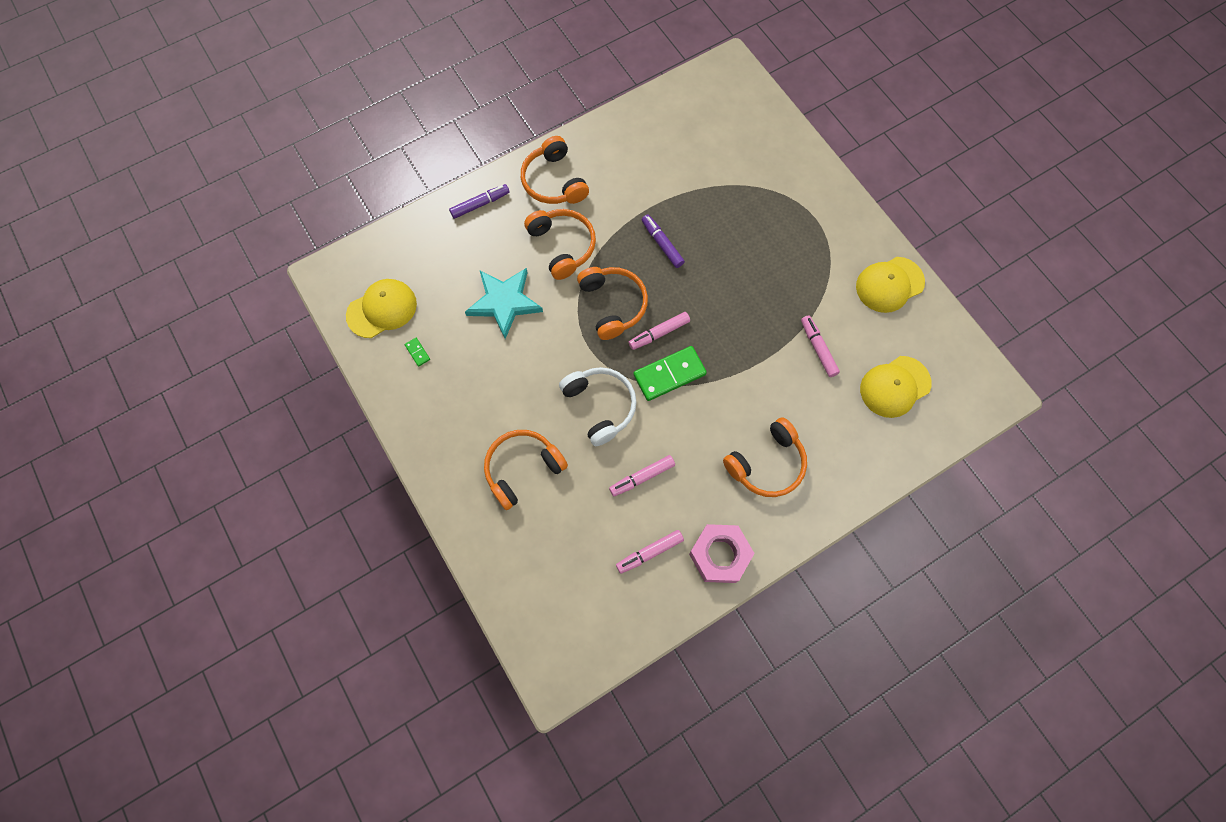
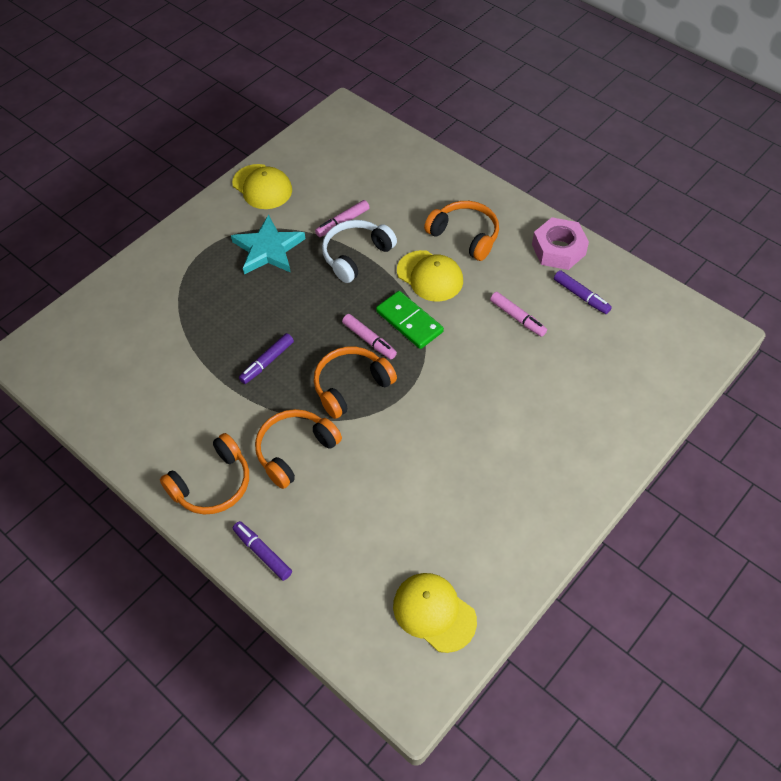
camera: 105 degrees left, 15 degrees down
green domino [405,338,430,366] -> none
turquoise star [465,268,543,339] -> turquoise star moved to [231,215,305,275]
orange headphones [484,430,568,510] -> none
white headphones [559,367,637,446] -> white headphones moved to [322,220,397,283]
pink marker [616,530,684,574] -> purple marker [554,270,612,314]
yellow cap [860,356,931,418] -> yellow cap moved to [397,250,463,302]

